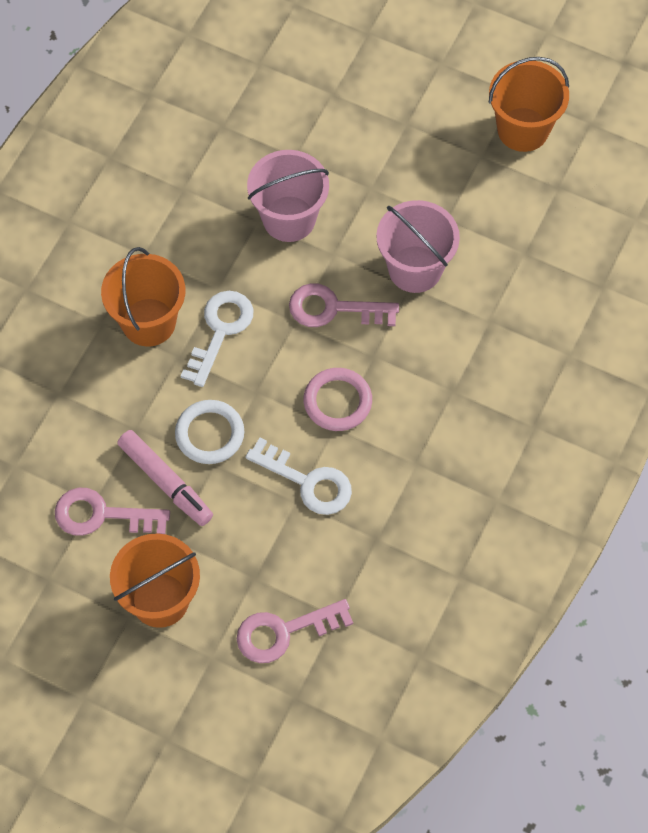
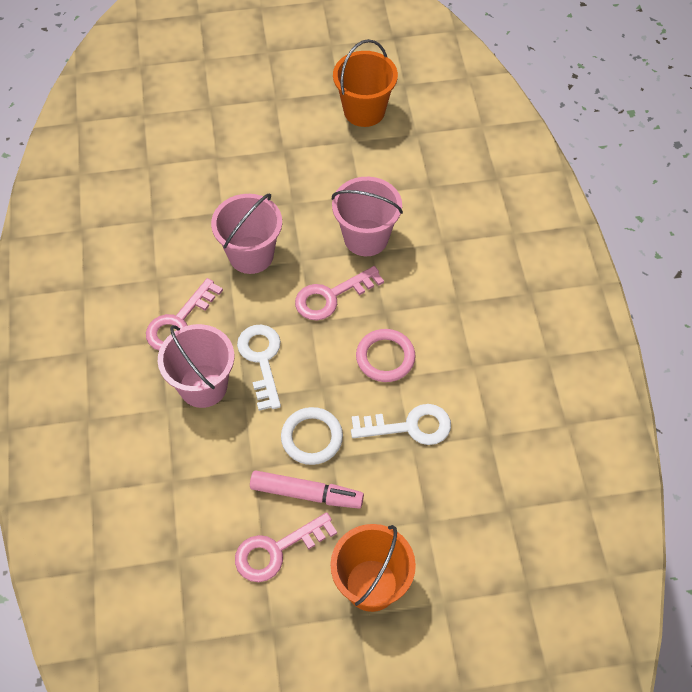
camera: 35 degrees left, 5 degrees down
orange bucket [101,247,185,346] -> pink bucket [158,324,234,408]
pink key [237,599,353,663] -> pink key moved to [146,278,223,350]

